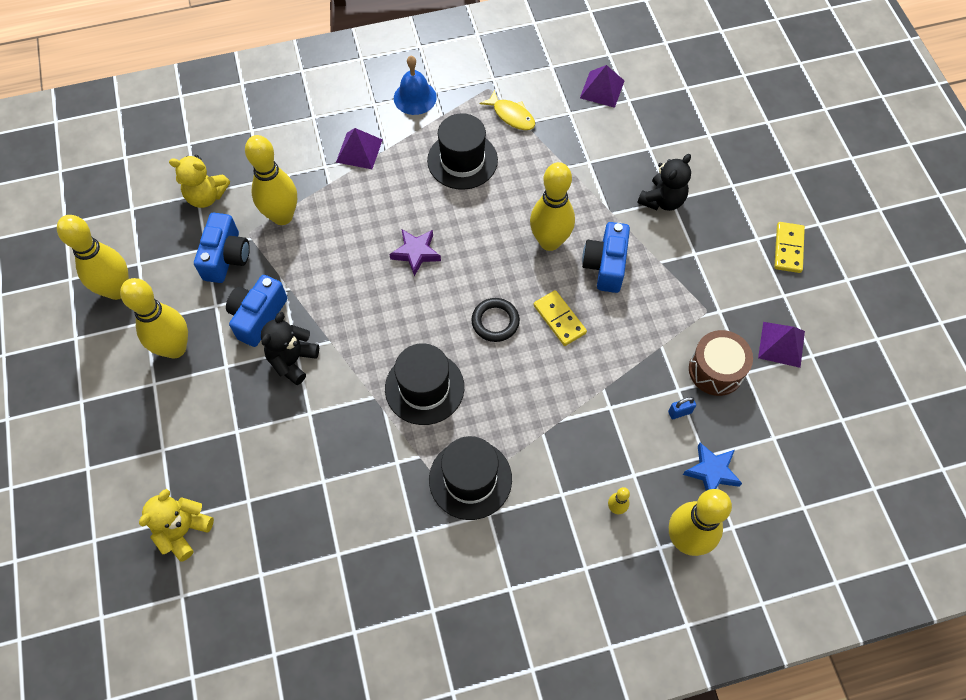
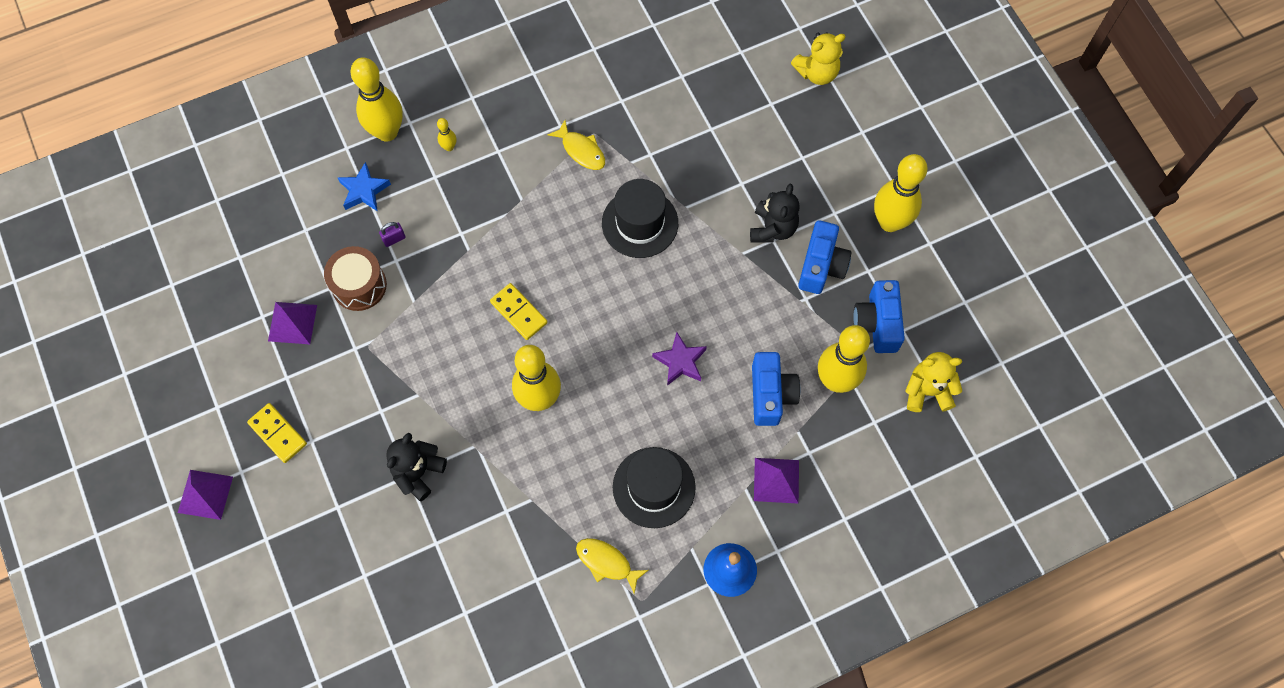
camera: 170 degrees right, 5 degrees up
yellow bowling pin [57,215,129,300] -> none
yellow teddy bear [139,489,214,562] -> yellow teddy bear turned 45 degrees clockwise [791,32,845,85]
black hat [429,436,512,520] -> yellow fish [547,120,605,170]
black ring [471,298,520,342] -> none
purple pyramid [580,65,624,108] -> purple pyramid moved to [178,470,233,520]
blue camera [582,222,630,293] -> blue camera moved to [752,352,800,426]
blue padlock [668,397,696,419] -> purple padlock [379,222,406,247]
yellow domino [774,222,805,273] -> yellow domino turned 45 degrees counterclockwise [247,403,307,463]

